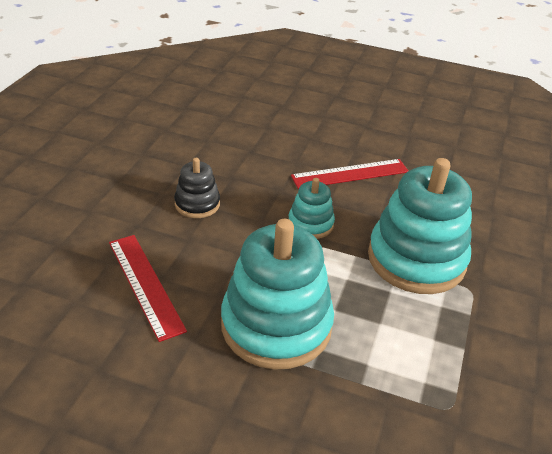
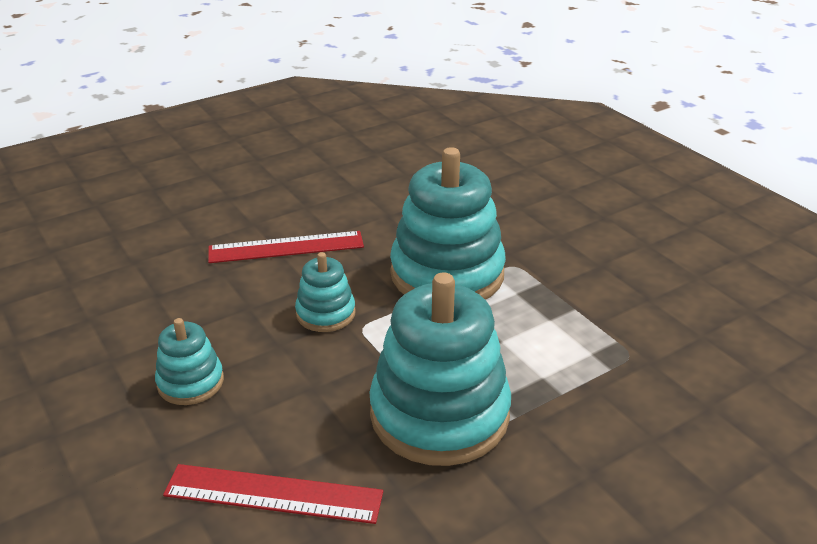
camera: 50 degrees left, 5 degrees down
black stacking toy [174,158,220,218] -> turquoise stacking toy [155,318,224,405]
red ruler [291,159,409,189] -> red ruler turned 60 degrees clockwise [208,231,364,263]

